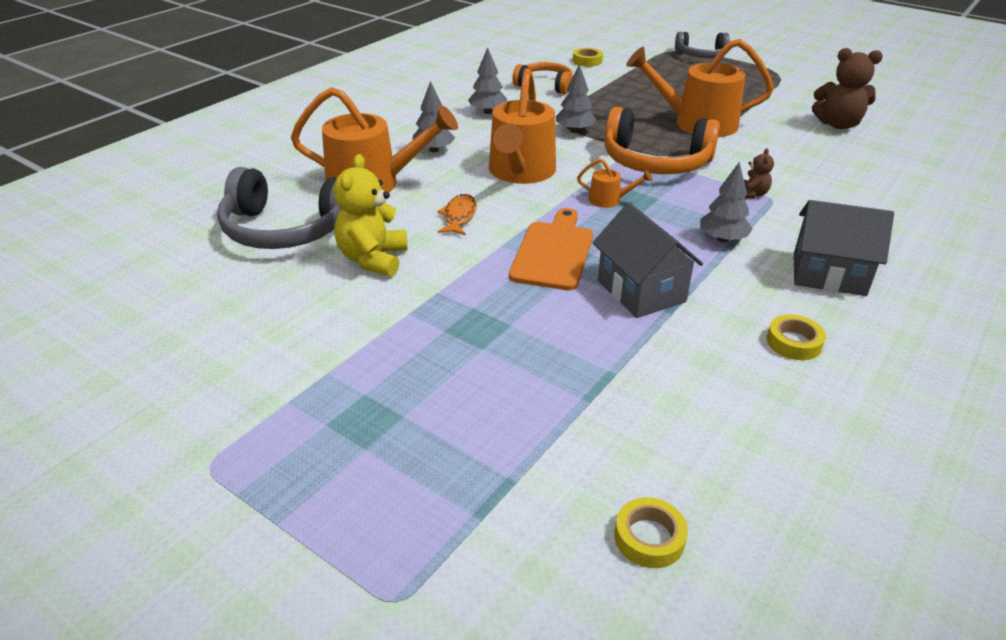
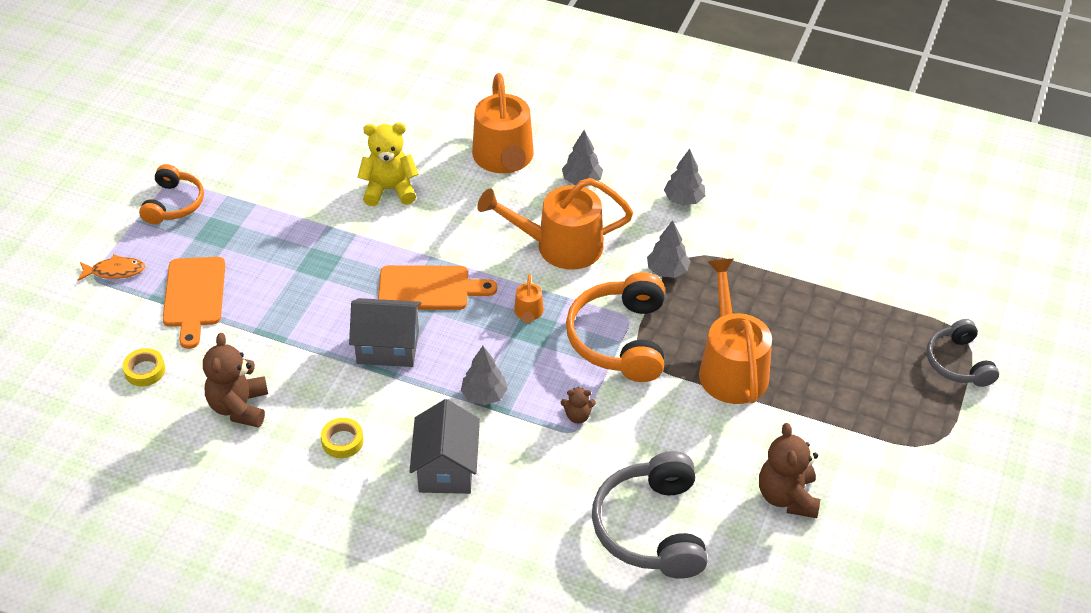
camera: 75 degrees right, 10 degrees up
grey headphones [217,167,342,249] -> grey headphones moved to [592,451,708,579]
orange fish [437,194,477,235] -> orange fish moved to [78,254,145,281]
orange headphones [513,62,573,94] -> orange headphones moved to [139,164,204,224]
yellow tape [573,48,603,67] -> none
grey house [592,203,703,318] -> grey house turned 45 degrees clockwise [349,298,421,367]
none -> orange cutting board [163,257,225,349]
none -> brown teddy bear [203,333,268,428]

